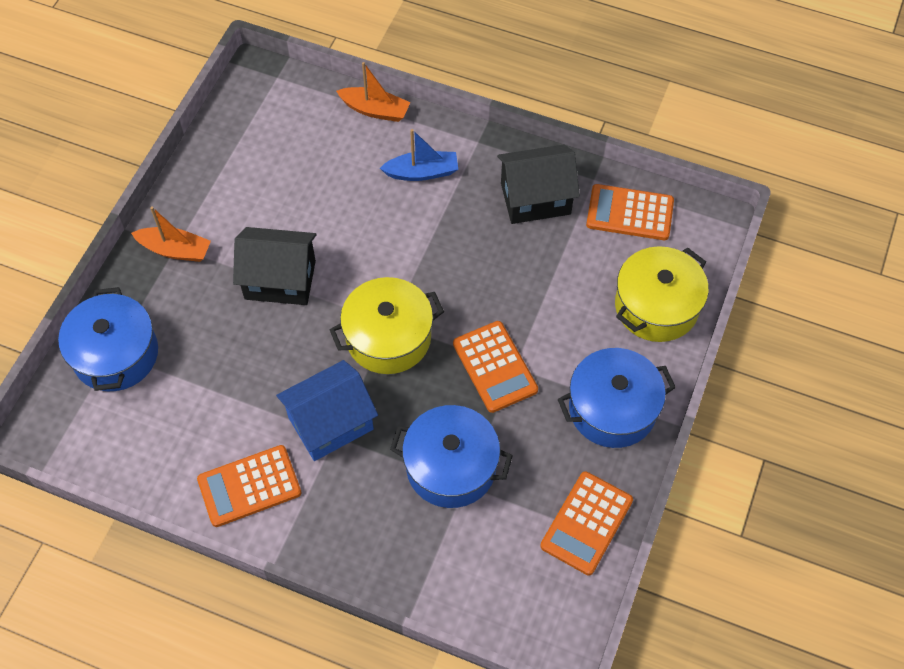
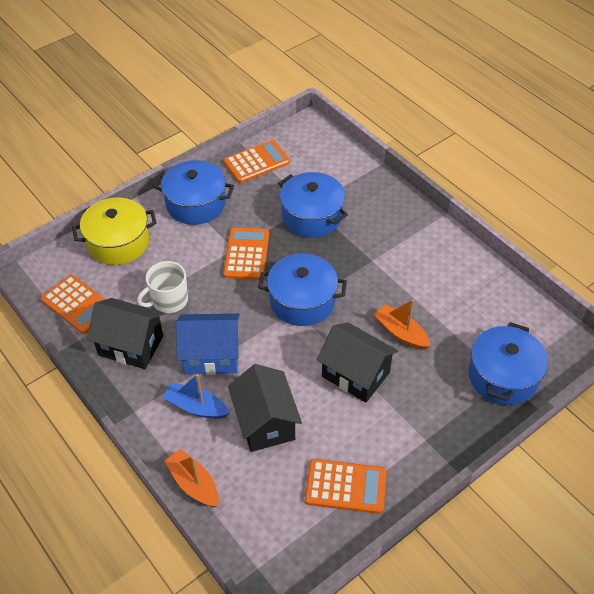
camera: 150 degrees left, 10 degrees down
orange boat [131,206,211,262] -> orange boat moved to [374,299,431,350]
orange calculator [197,445,301,527] -> orange calculator moved to [305,459,387,514]
blue house [276,360,378,461] -> blue house moved to [176,313,240,375]
yellow pot [330,277,444,374] -> blue pot [258,254,347,326]
none -> white mug [137,261,188,313]
none -> black house [228,364,302,452]

